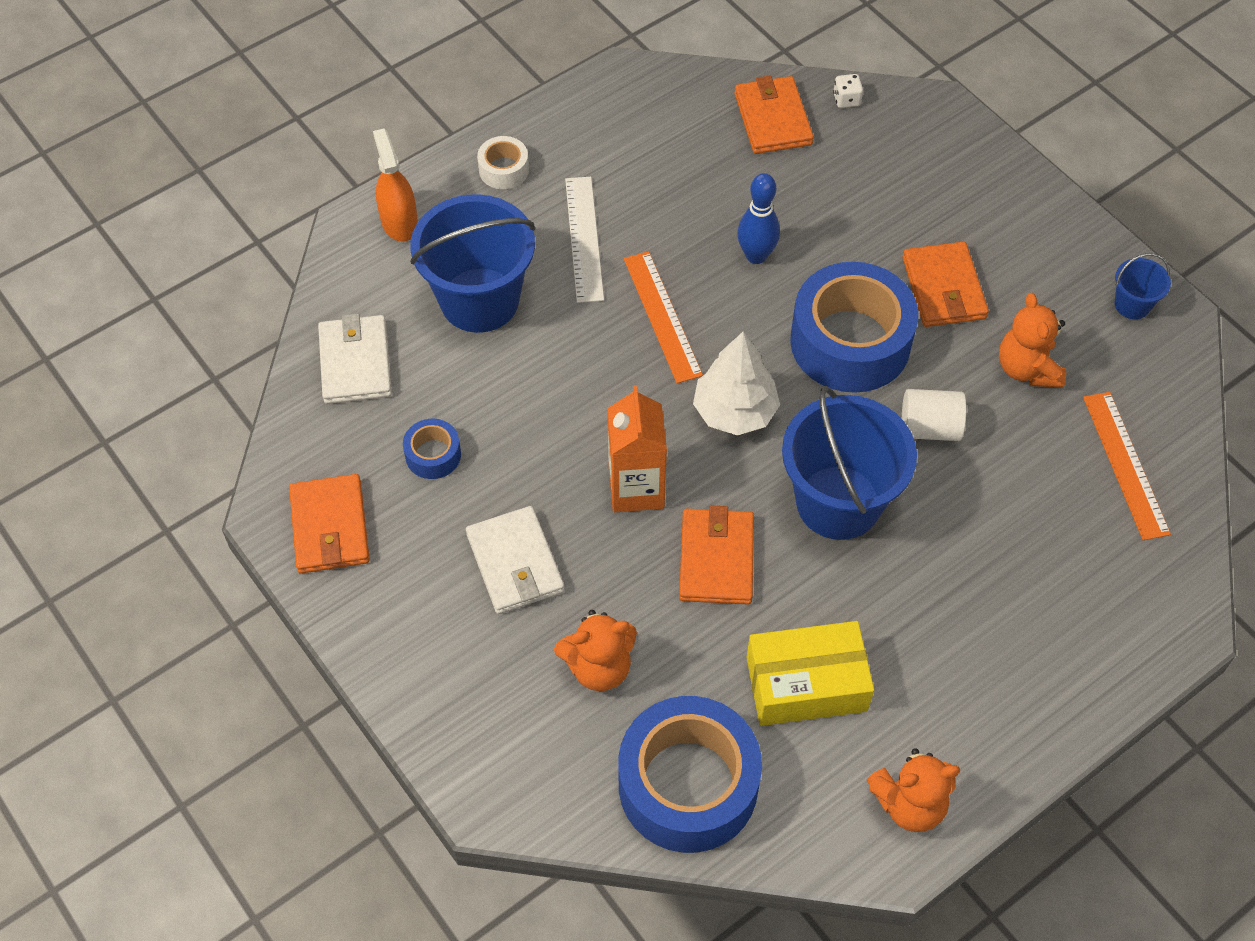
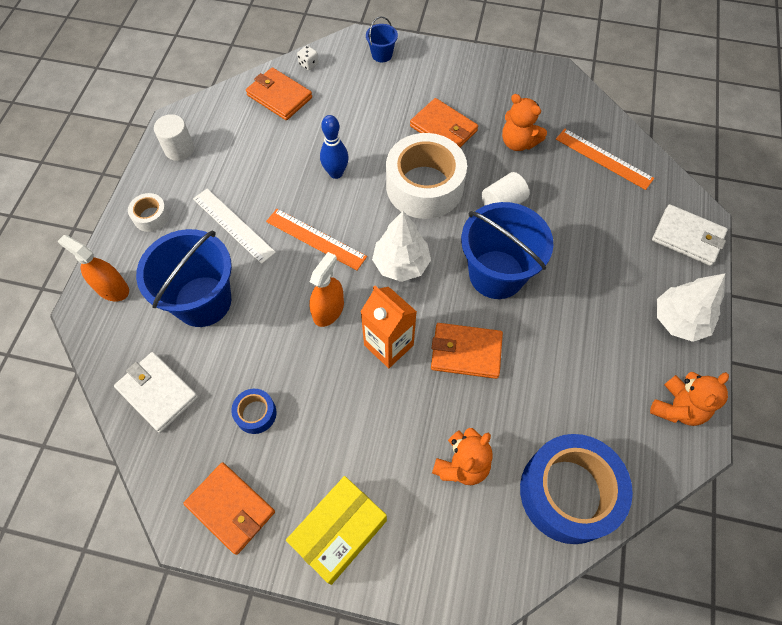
camera: 40 degrees left, 5 degrees up
white wallet [466,506,565,614] -> white wallet moved to [652,204,728,266]
orange wallet [679,505,754,604] -> orange wallet turned 45 degrees counterclockwise [431,323,503,379]
yellow box [746,621,874,726] -> yellow box moved to [286,476,387,585]
blue tape [790,262,918,393] -> white tape [386,133,467,219]
blue bucket [1115,253,1171,319] -> blue bucket moved to [366,16,398,62]
none -> white cylinder [154,114,194,161]
none -> orange spray bottle [309,252,344,327]
none -> white tree [657,274,725,342]

